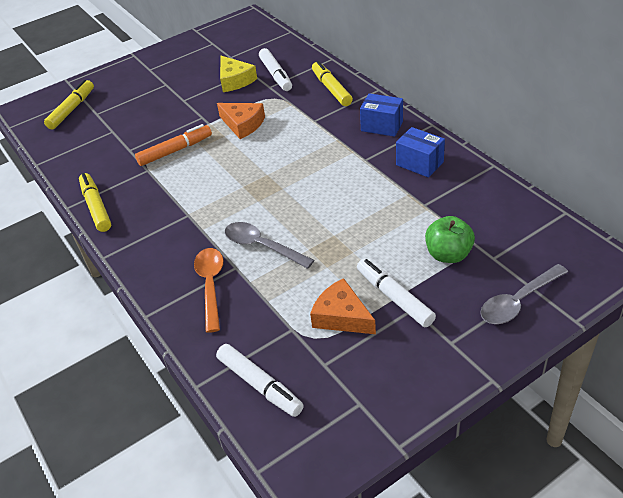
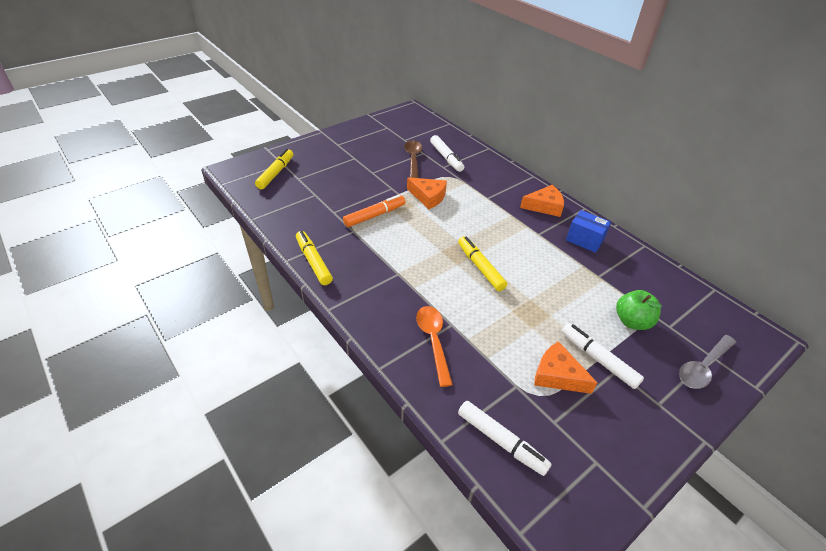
camera: 10 degrees left, 0 degrees up
yellow cheese [220,56,257,92] -> brown spoon [404,140,422,178]
grey spoon [225,222,314,269] -> none
yellow marker [312,61,353,106] -> yellow marker moved to [458,236,507,291]
blue box [360,93,403,137] -> orange cheese [520,185,564,217]

